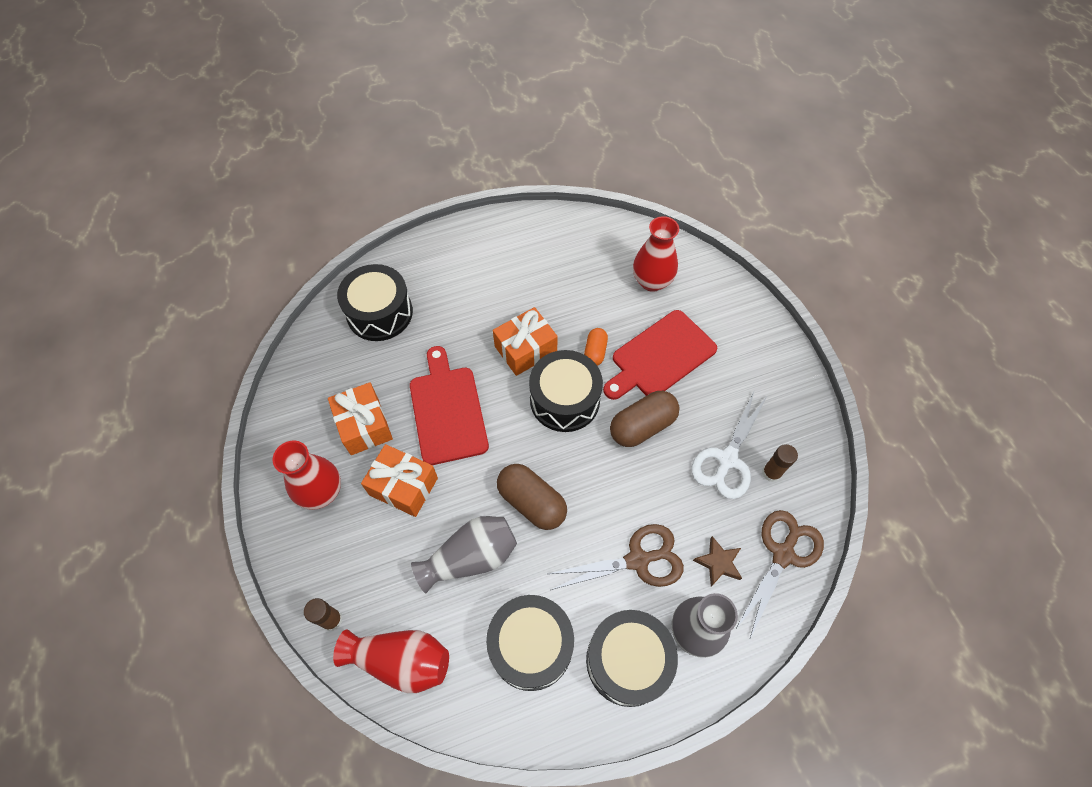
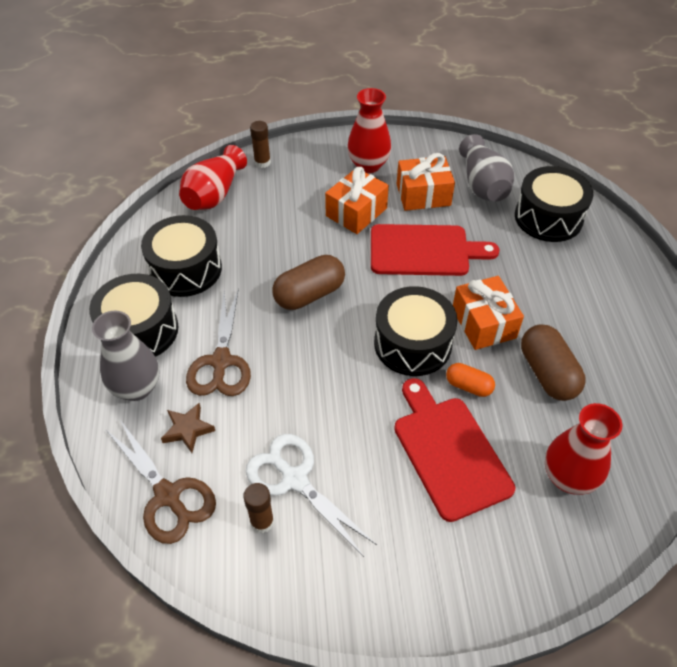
camera: 105 degrees right, 10 degrees down
grey vase [411,516,517,593] -> grey vase moved to [459,134,514,202]
brown capsule [610,391,680,447] -> brown capsule moved to [521,324,586,401]

